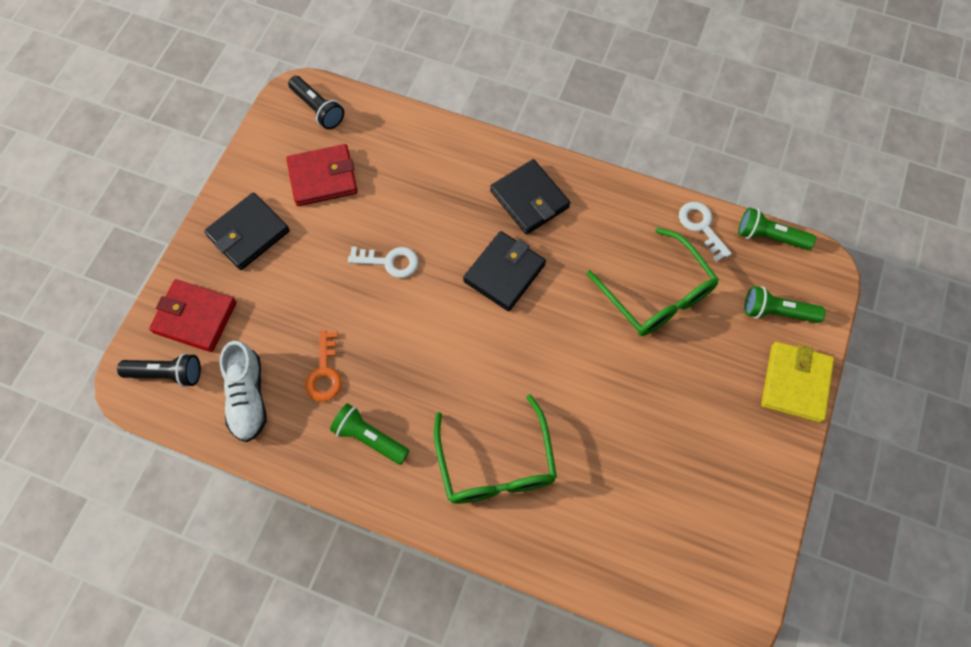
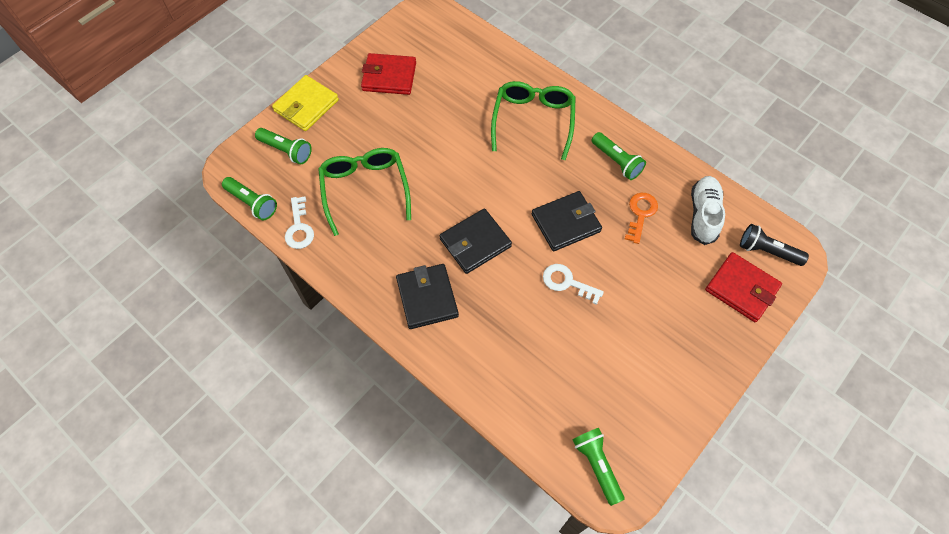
camera: 160 degrees left, 5 degrees down
black wallet [204,193,290,270] -> black wallet moved to [532,191,602,251]
red wallet [286,144,358,206] -> red wallet moved to [361,53,416,95]
black flashlight [288,76,344,129] -> green flashlight [572,428,624,506]

